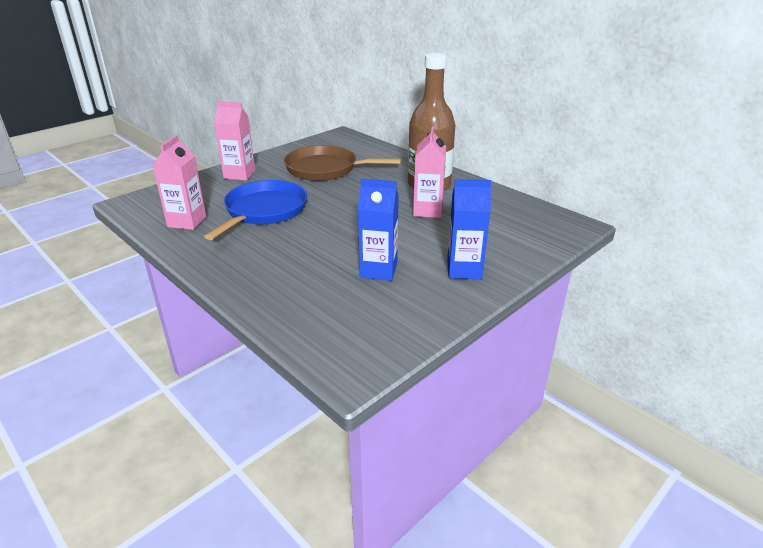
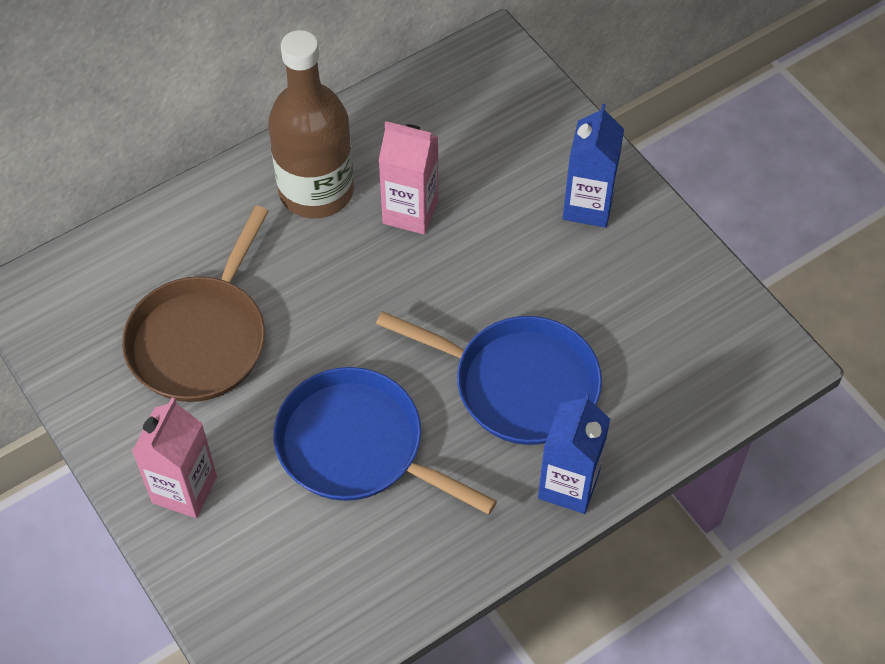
camera: 80 degrees left, 25 degrees up
pink carton [152,135,206,230] -> none
blue carton [358,179,399,281] -> blue carton moved to [538,393,610,514]
none -> blue pan [376,311,602,445]

